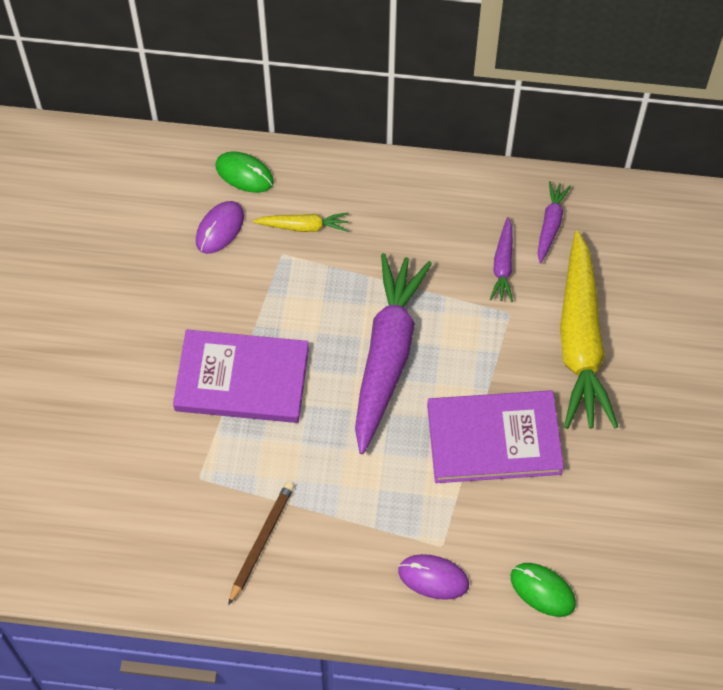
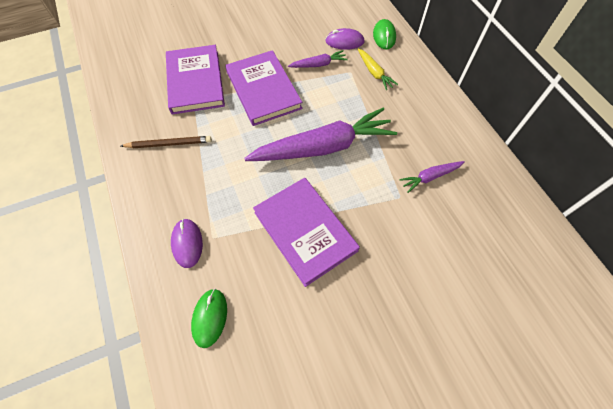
camera: 60 degrees right, 0 degrees up
purple carrot [538,181,571,264] -> purple carrot moved to [288,50,348,68]
yellow carrot [560,231,618,429] -> none
none -> purple book [166,45,225,115]

